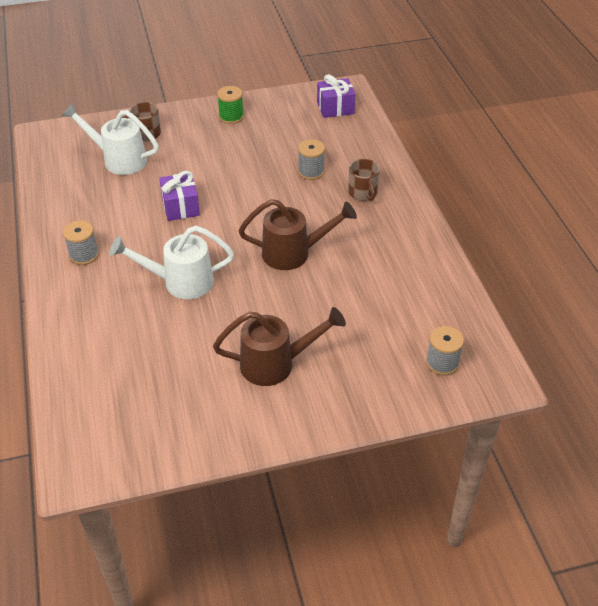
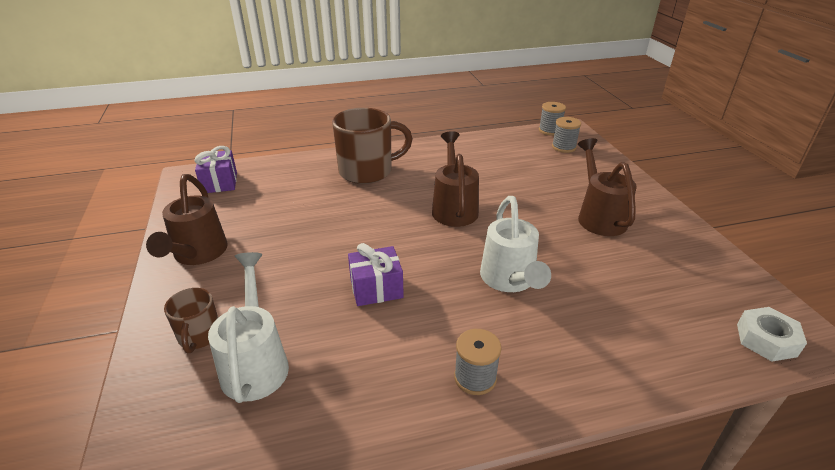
camera: 90 degrees left, 10 degrees down
white watering can [61,103,159,175] -> white watering can turned 150 degrees clockwise [208,252,289,403]
green spool [217,86,244,124] -> brown watering can [146,174,228,265]
grey spool [298,139,325,180] -> grey spool moved to [539,102,566,136]
brown mug [348,159,380,201] -> brown mug [332,108,413,184], size x1.91
none -> white nut [737,307,807,361]

